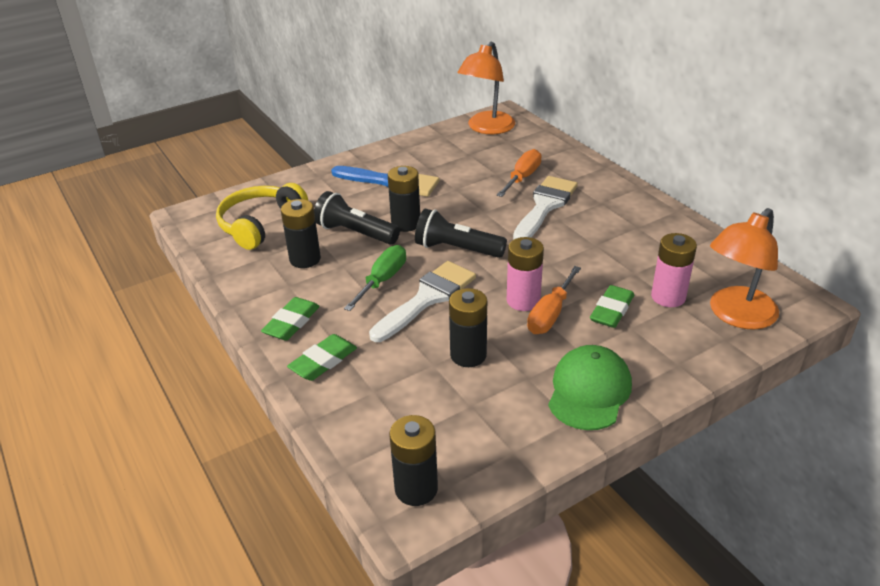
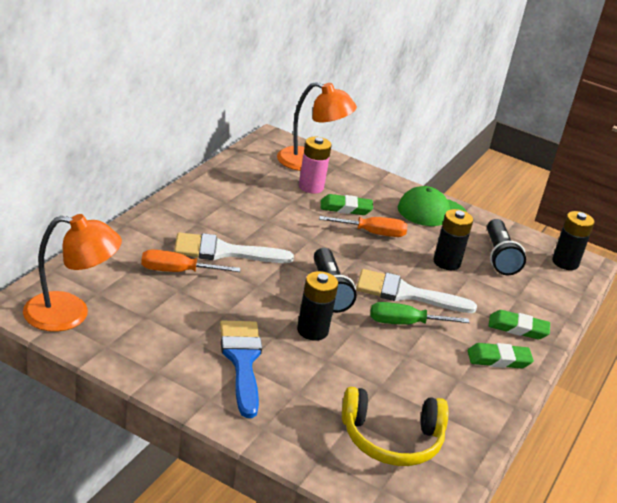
camera: 125 degrees left, 5 degrees down
black battery [281,199,321,268] -> none
black flashlight [314,191,400,245] -> black flashlight moved to [487,219,526,275]
pink battery [507,237,544,311] -> none

